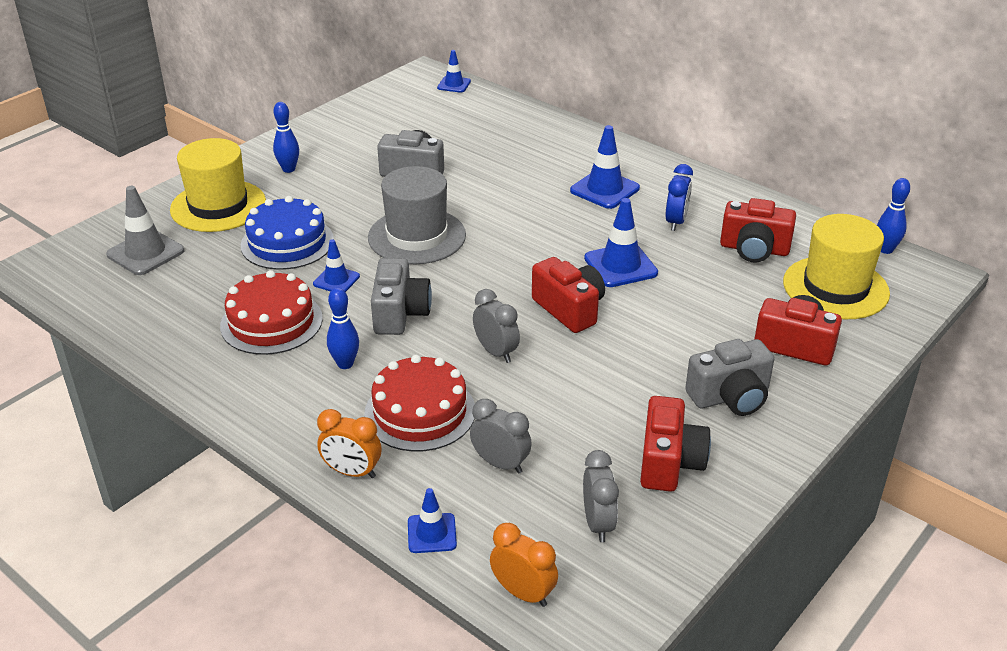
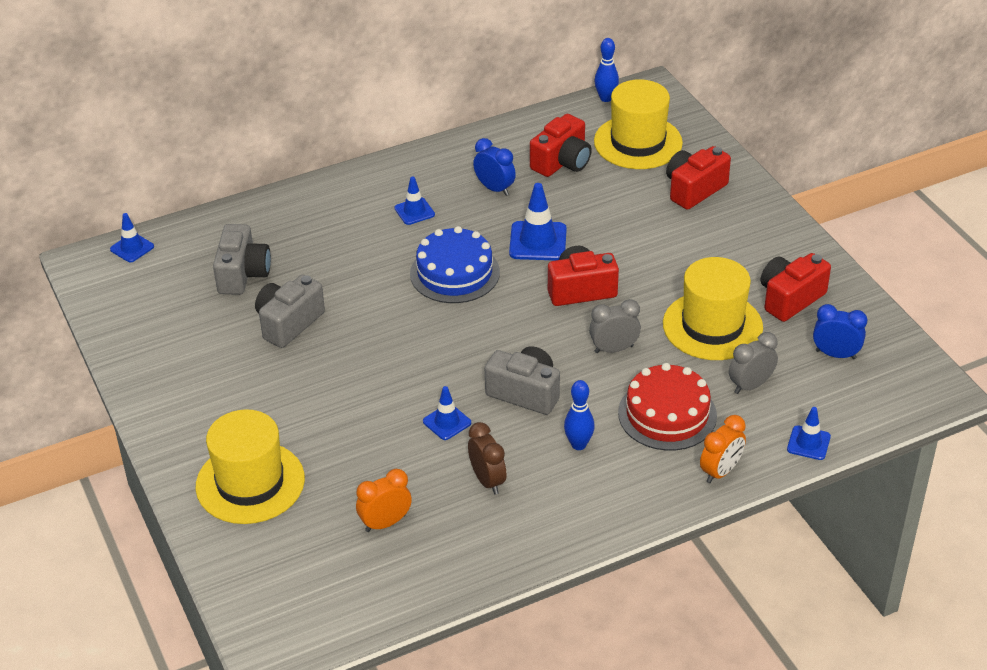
camera: 65 degrees left, 5 degrees up
grey traffic cone [106,186,184,275] -> none
red cake [220,270,323,355] -> brown clock [468,422,507,494]
blue cake [241,196,334,270] -> blue cake moved to [410,226,500,303]
blue bowling pin [273,102,299,173] -> none
grey hat [368,166,466,264] -> none
orange clock [490,523,558,607] -> orange clock moved to [356,469,412,532]
blue traffic cone [570,125,640,209] -> blue traffic cone [394,177,435,225], size x0.61
grey clock [583,450,619,542] -> blue clock [813,304,867,359]
red camera [640,396,711,492] -> red camera turned 75 degrees counterclockwise [761,253,831,322]
grey camera [685,339,774,416] -> grey camera moved to [213,224,271,295]
none -> yellow hat [663,257,763,360]

